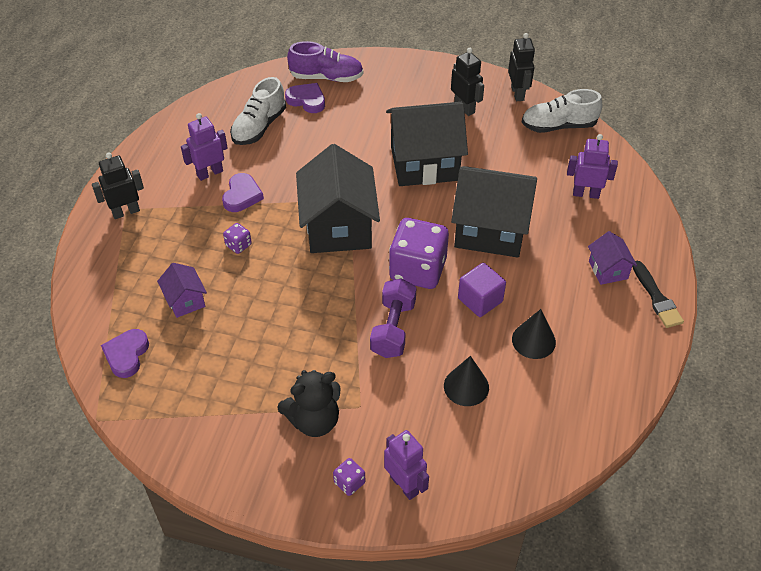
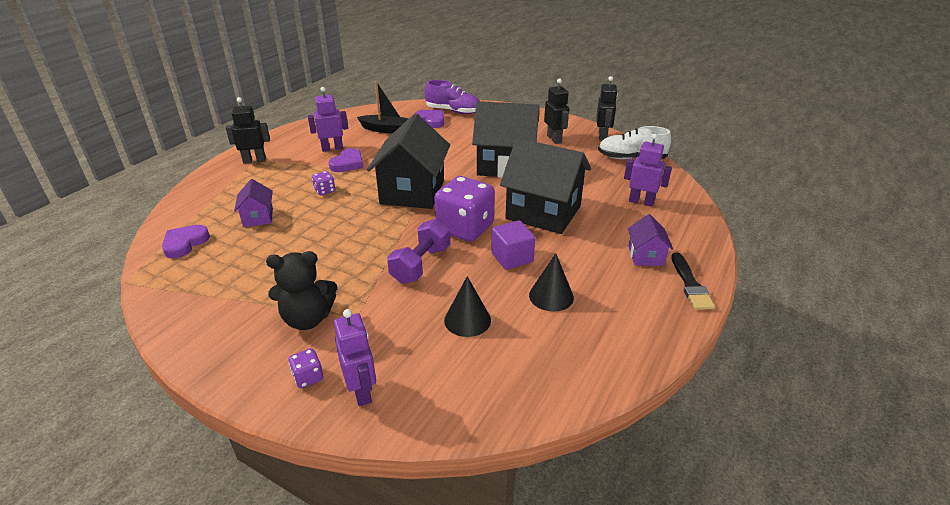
camera: 15 degrees right, 15 degrees down
white shoe [230,77,286,145] -> black boat [357,81,409,133]

